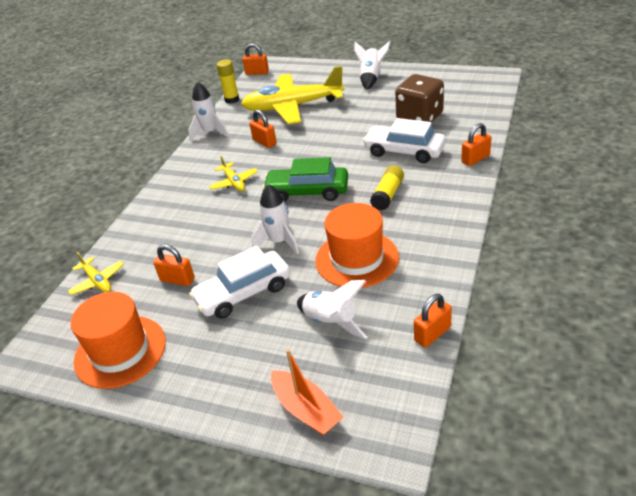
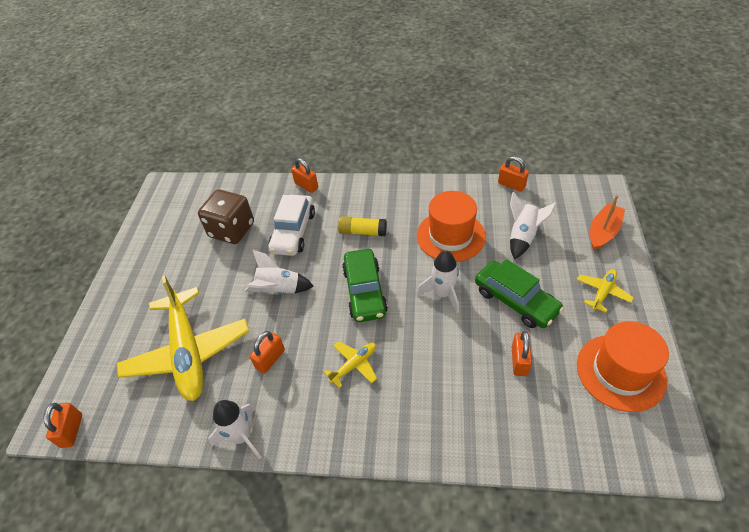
camera: 105 degrees left, 10 degrees up
yellow plane [68,252,124,295] -> yellow plane moved to [577,269,634,313]
white car [189,246,291,318] -> green car [475,259,564,328]
yellow glue stick [216,59,239,104] -> none
white rocket [354,41,391,90] -> white rocket moved to [244,249,313,294]

